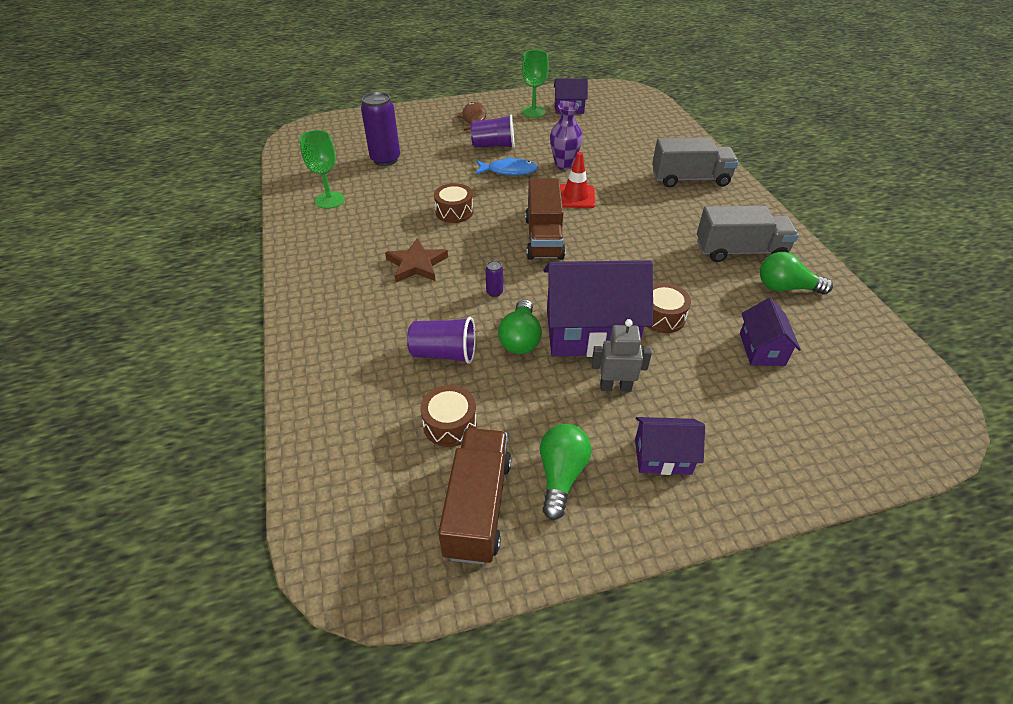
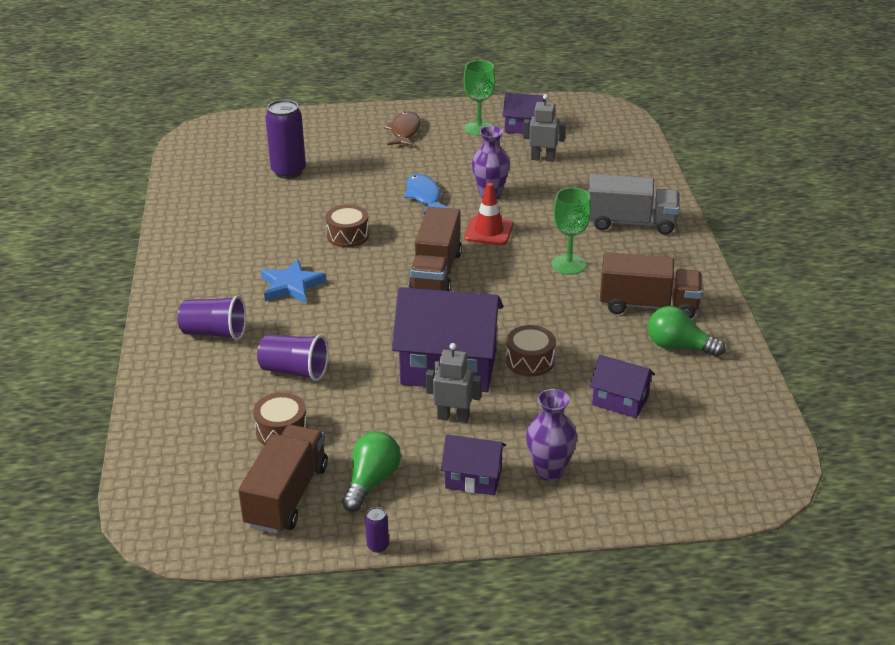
camera: 10 degrees right, 10 degrees down
green goblet [299,130,345,209] -> green goblet moved to [552,187,591,275]
brown star [385,238,448,282] -> blue star [261,259,327,304]
purple cup [470,114,514,148] -> purple cup moved to [178,295,246,340]
blue fish [475,157,538,176] -> blue fish turned 120 degrees counterclockwise [404,174,449,215]
purple can [486,261,503,297] -> purple can moved to [365,507,389,553]
green light bulb [498,299,542,354] -> none
grey truck [697,206,799,262] -> brown truck [600,252,702,319]
purple house [740,298,801,366] -> purple house turned 75 degrees counterclockwise [589,355,655,418]
none -> grey robot [523,94,566,162]
none -> purple vase [526,389,577,481]

